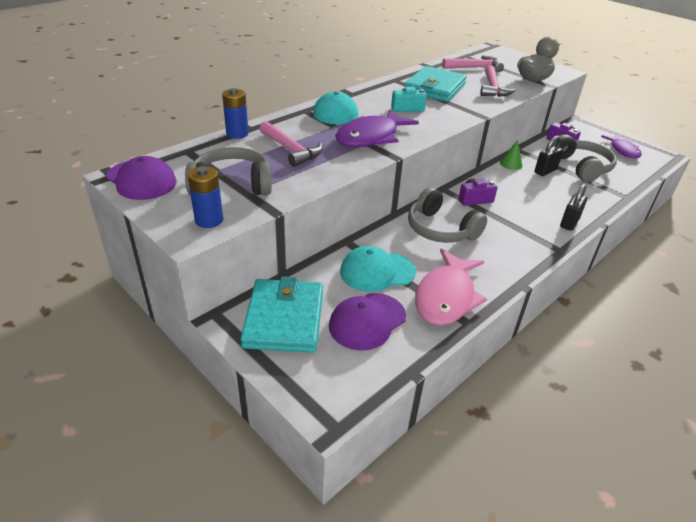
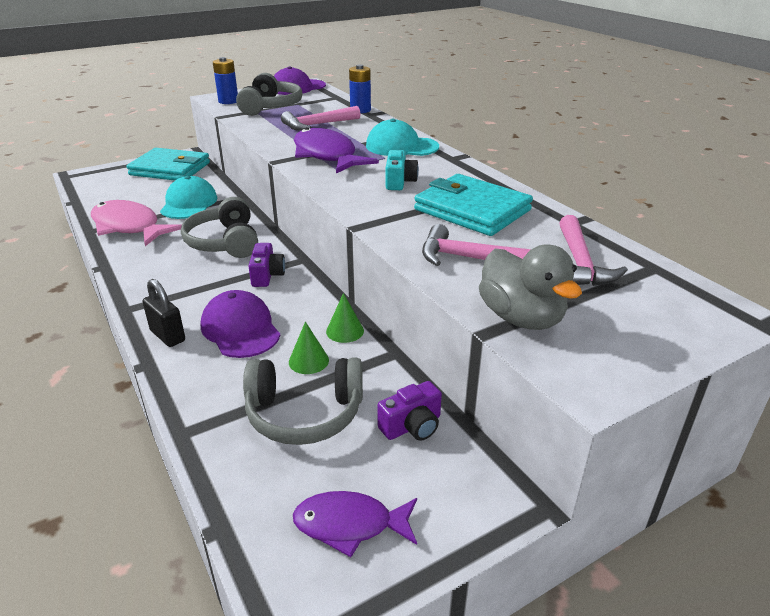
camera: 105 degrees right, 5 degrees down
purple cap [329,293,406,351] -> purple cap moved to [201,290,280,358]
grey headphones [408,187,487,243] -> grey headphones turned 75 degrees counterclockwise [181,197,258,258]
black padlock [534,136,563,176] -> green cone [289,322,329,374]

